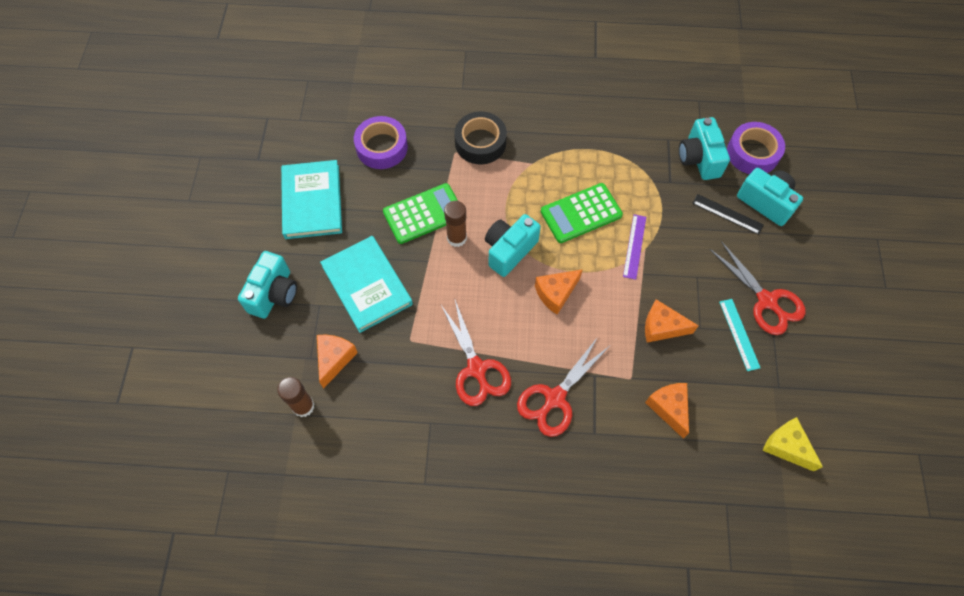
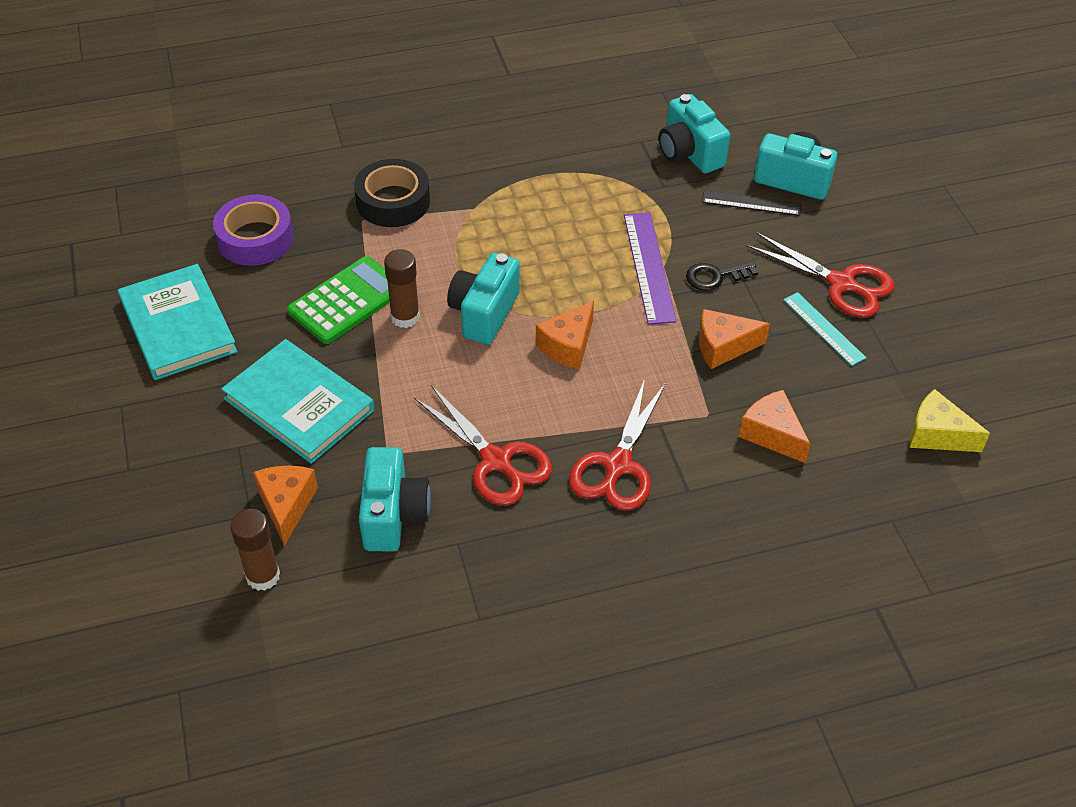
camera: 20 degrees left, 15 degrees down
turquoise camera [238,251,297,319] -> turquoise camera moved to [359,447,431,552]
green calculator [541,183,623,243] -> none
purple ruler [623,214,646,280] -> purple ruler [624,212,676,325], size x1.52
purple tape [727,122,785,174] -> none
none -> black key [686,261,758,291]

